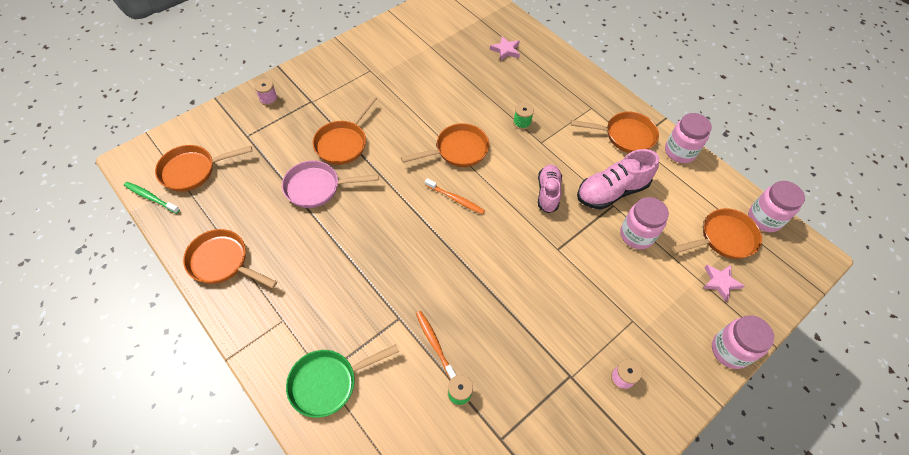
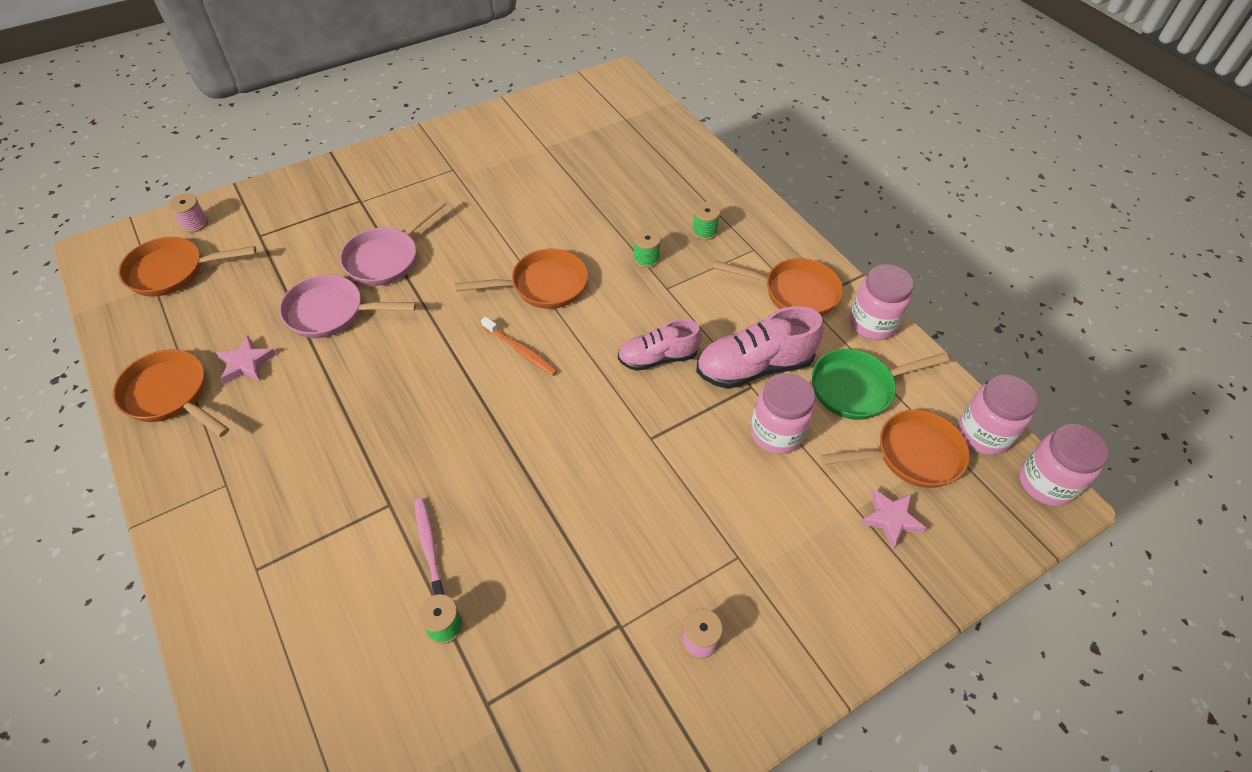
camera: 10 degrees right, 5 degrees down
green toothbrush [124,182,180,214] -> none
pink spool [254,79,278,106] -> pink spool moved to [169,194,208,233]
green pan [286,344,399,418] -> green pan moved to [812,349,949,420]
orange pan [313,95,377,165] -> pink pan [340,199,446,286]
orange toothbrush [416,311,456,380] -> pink toothbrush [414,498,445,595]
pink star [490,36,520,61] -> pink star moved to [216,336,276,384]
pink shoe [538,164,562,213] -> pink shoe turned 120 degrees counterclockwise [618,319,702,371]
pink jar [712,315,774,369] -> pink jar moved to [1019,424,1108,506]
none -> green spool [692,202,720,240]

